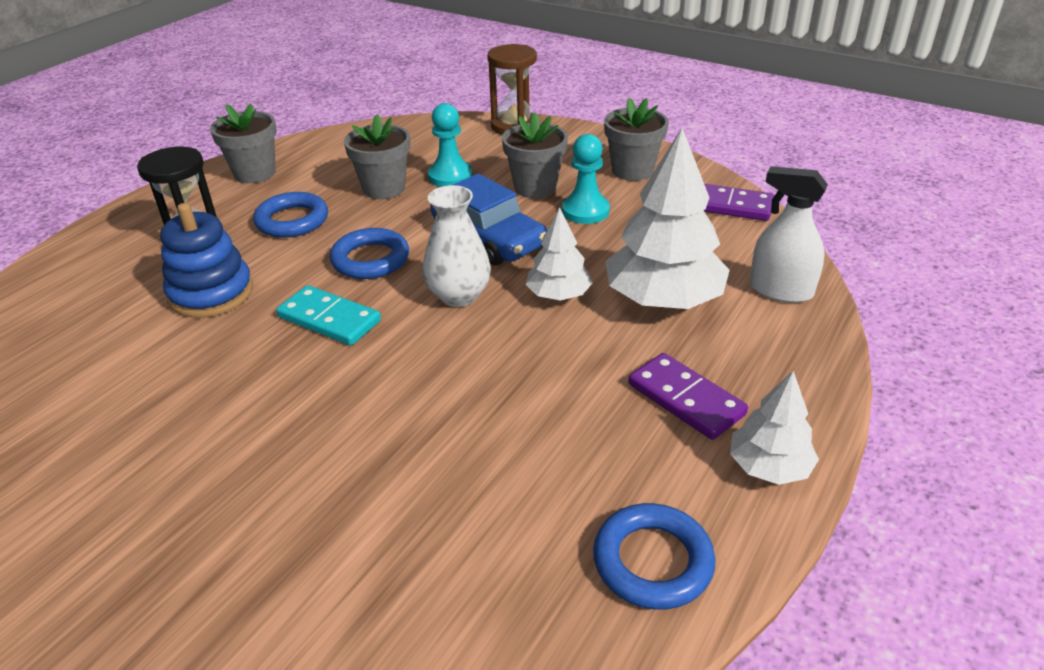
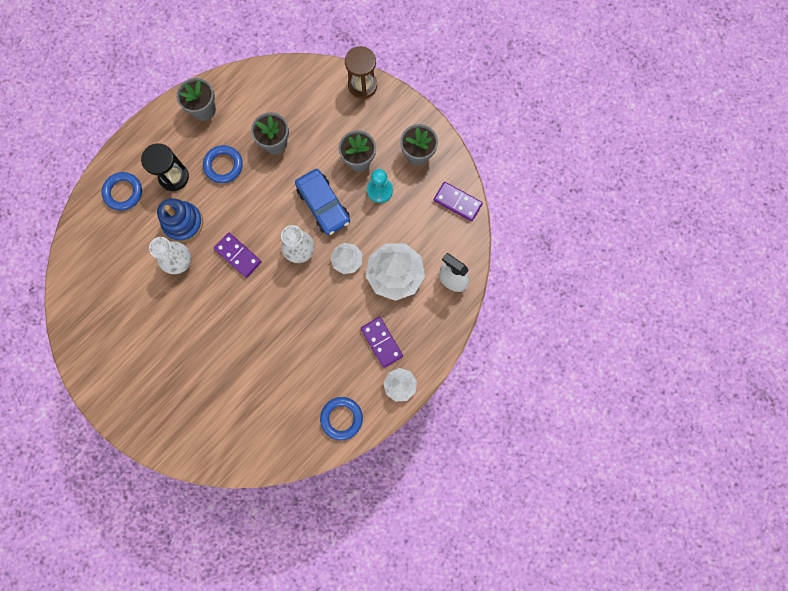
camera: 10 degrees right, 40 degrees up
turquoise domino [276,285,381,346] -> purple domino [214,233,261,278]
blue ring [330,228,409,279] -> blue ring moved to [102,172,142,211]
turquoise pawn [428,103,473,187] -> none
none -> white vase [149,237,191,274]

